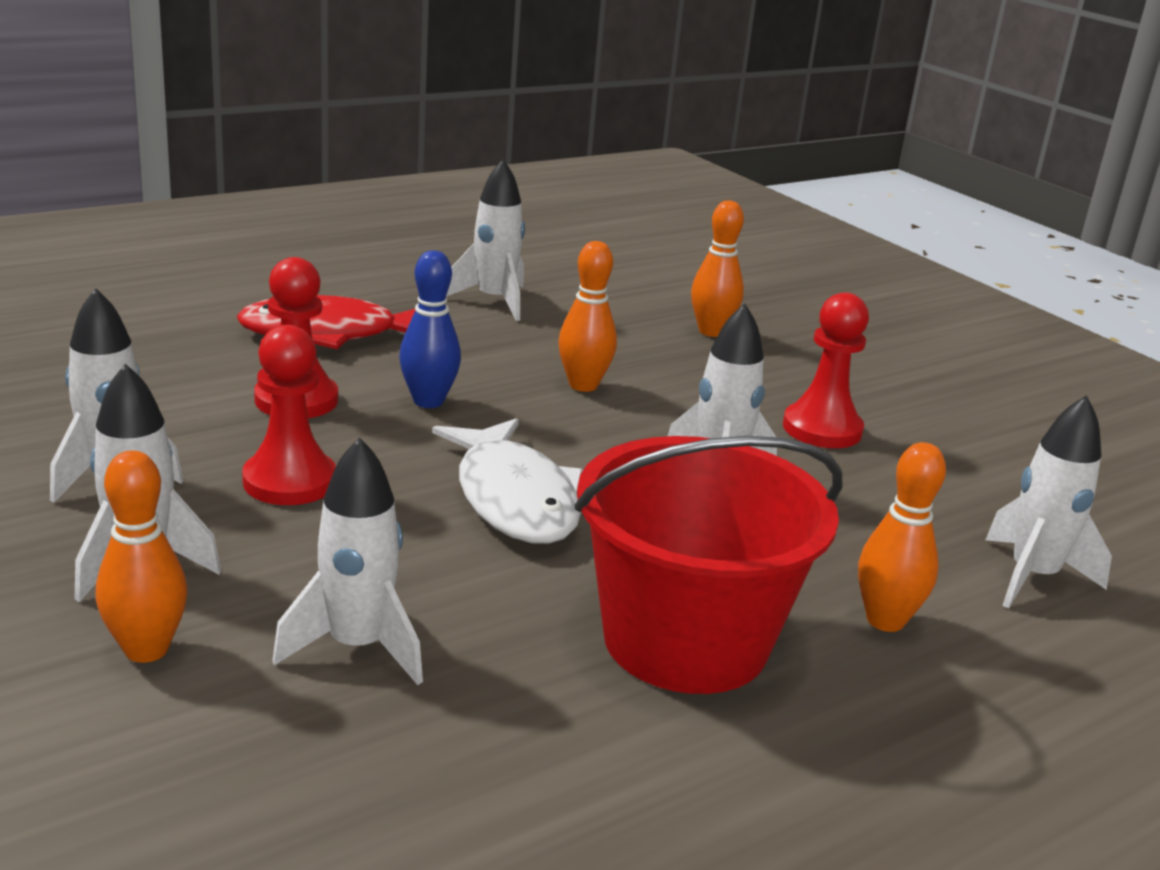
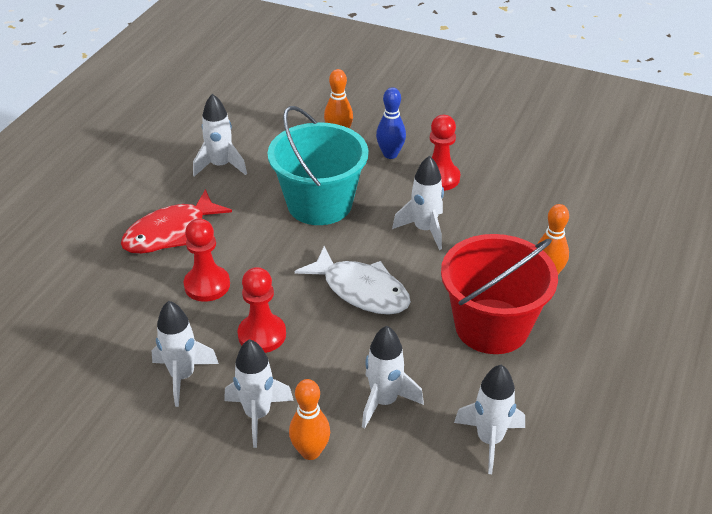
camera: 30 degrees left, 15 degrees up
blue bowling pin [399,250,461,408] -> blue bowling pin moved to [376,87,406,159]
orange bowling pin [559,241,617,392] -> turquoise bucket [268,106,368,225]
white rocket [986,395,1112,608] -> white rocket moved to [454,365,525,474]

